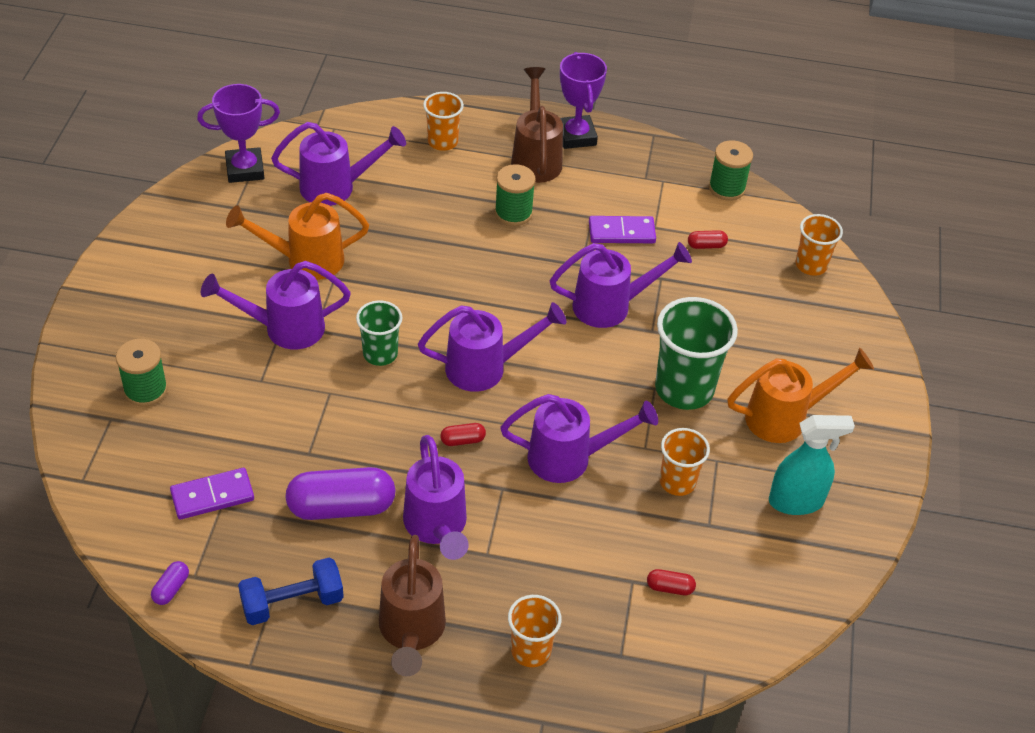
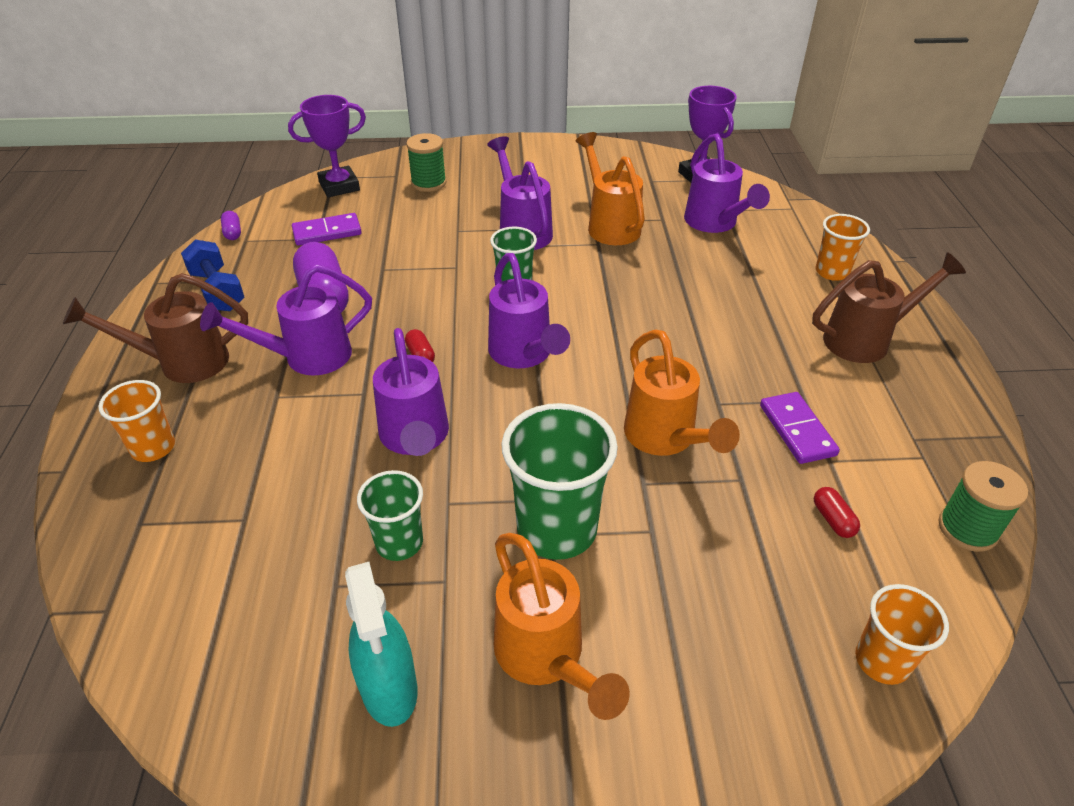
camera: 80 degrees right, 5 degrees down
purple capsule [151,561,189,605] -> purple capsule turned 60 degrees clockwise [221,211,241,240]
purple domino [170,468,254,520] -> purple domino turned 75 degrees counterclockwise [292,213,361,246]
green spool [495,164,535,226] -> none
purple watering can [549,242,692,328] -> orange watering can [624,329,740,456]
purple trophy [560,52,607,149] -> purple trophy moved to [288,95,366,197]
red capsule [647,569,696,595] -> none
orange cup [660,428,710,496] -> green cup [357,470,423,561]

